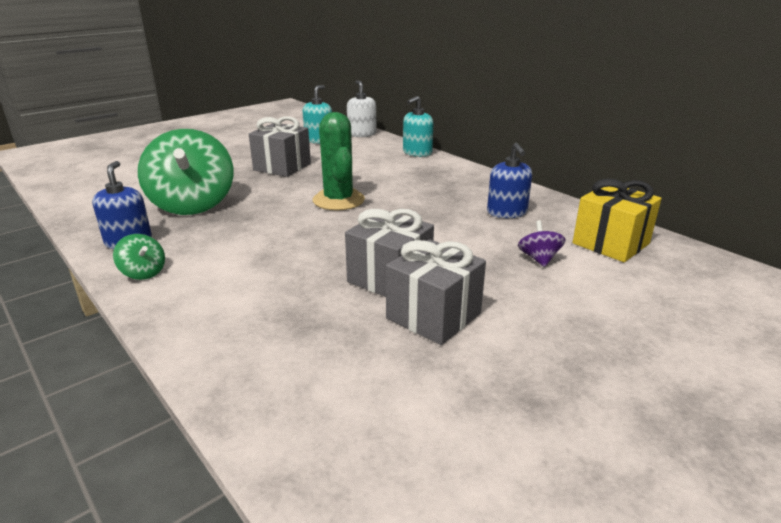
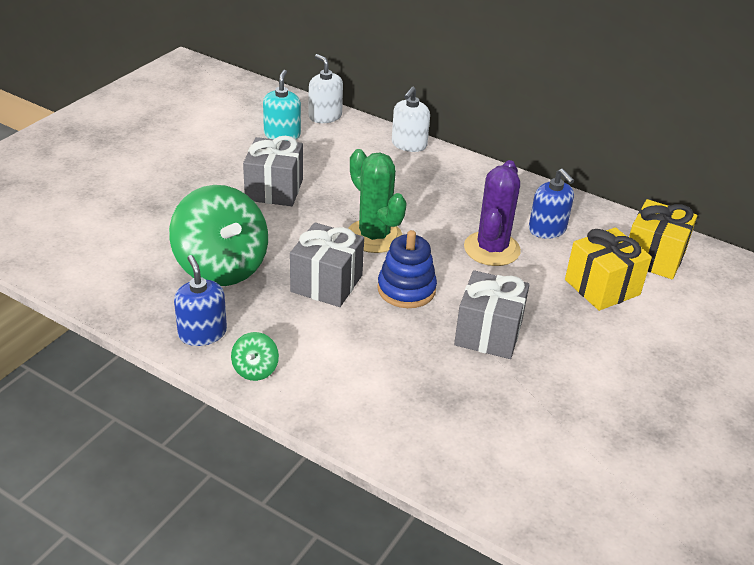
camera: 20 degrees left, 10 degrees up
green spinning top [113,234,165,280] -> green spinning top turned 75 degrees clockwise [231,332,279,381]
grey gift [386,239,486,345] -> grey gift moved to [290,222,364,307]
turquoise soap dispenser [403,96,433,157] -> white soap dispenser [392,87,430,152]
purple spinning top [518,220,565,267] -> yellow gift [565,227,652,311]
none -> blue stacking toy [377,230,437,308]
none -> purple cactus [464,160,521,266]

